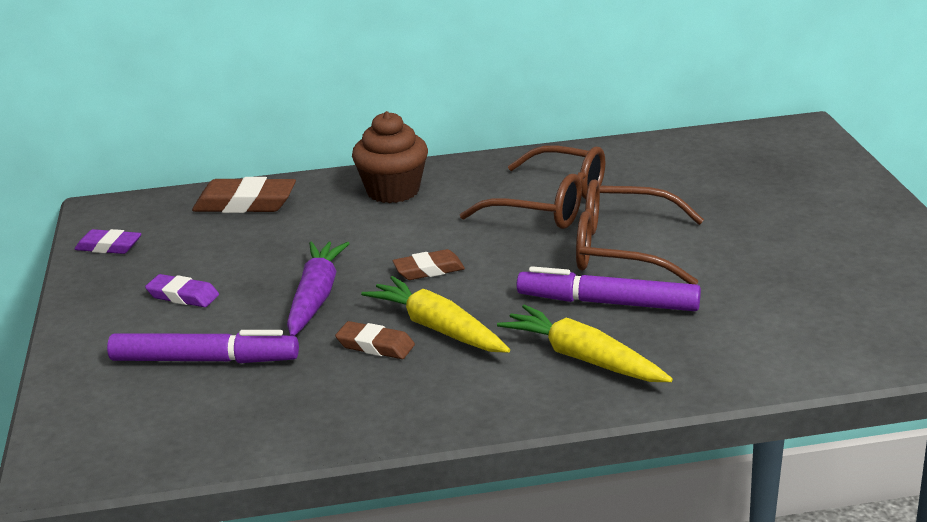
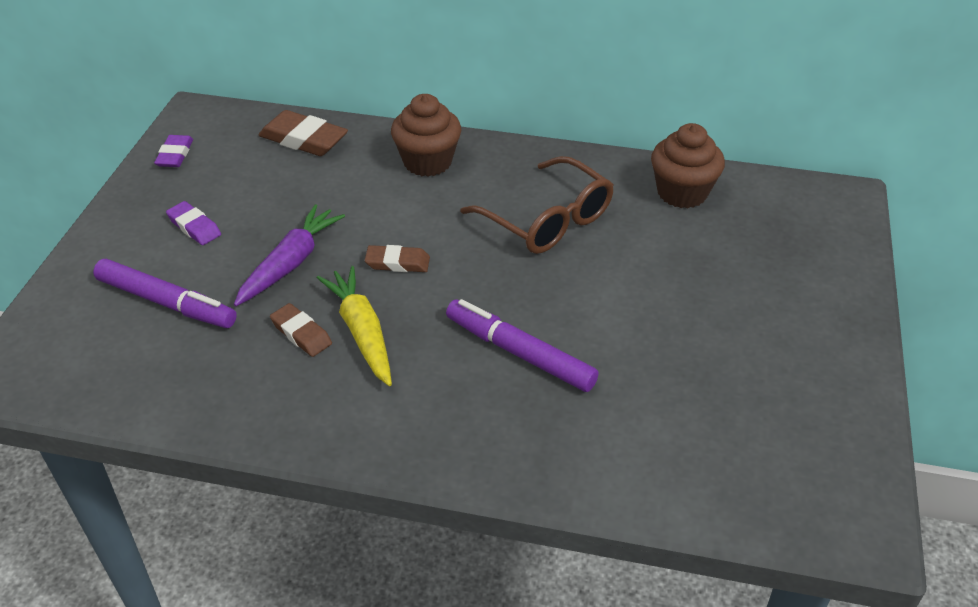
camera: 20 degrees right, 15 degrees up
purple eraser [75,229,142,254] -> purple eraser turned 60 degrees clockwise [154,135,193,167]
yellow carrot [497,305,673,382] -> none
brown glasses [576,179,704,285] -> none
none -> brown cupcake [651,123,725,208]

